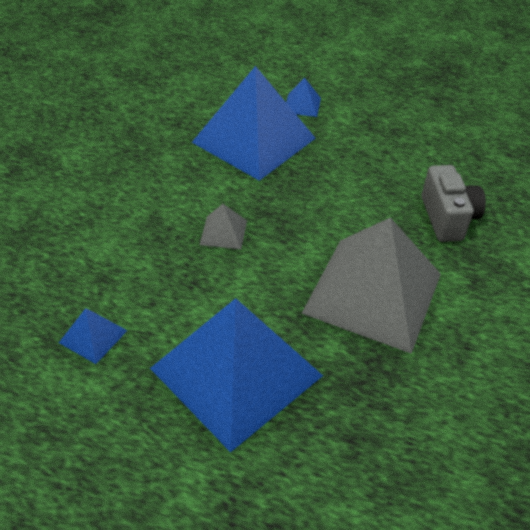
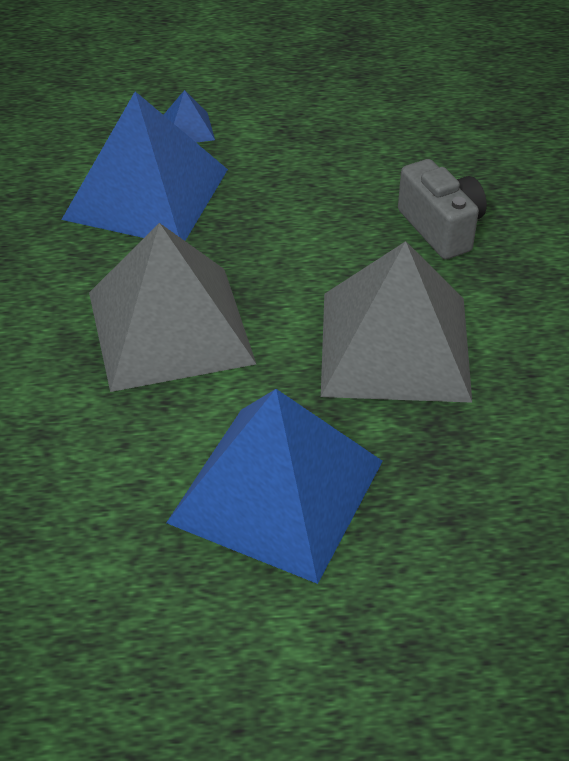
camera: 20 degrees left, 0 degrees up
blue pyramid [59,308,128,364] -> none
grey pyramid [200,204,247,249] -> grey pyramid [89,223,256,392], size x2.46

